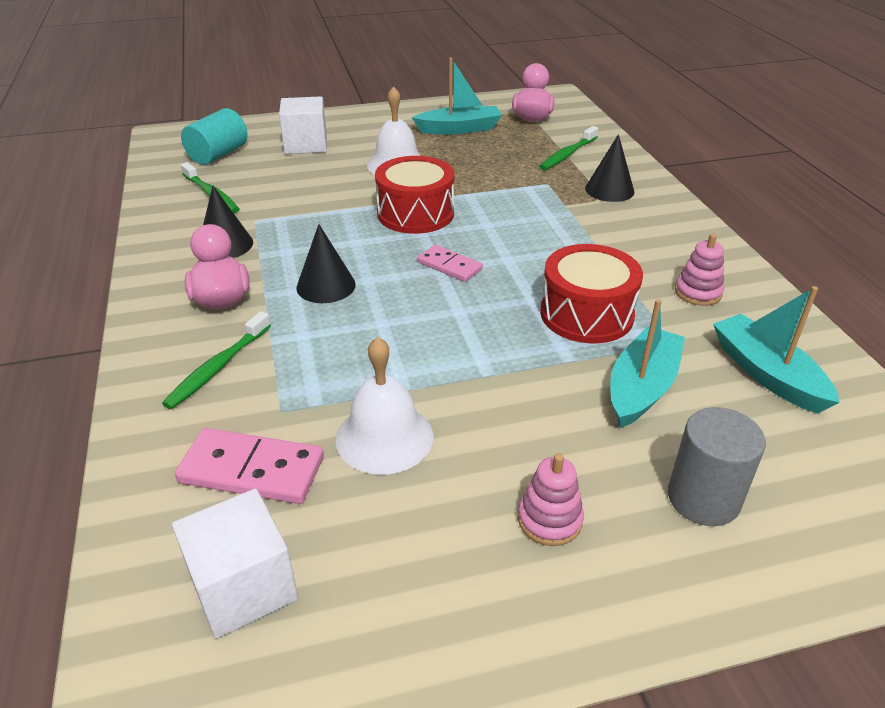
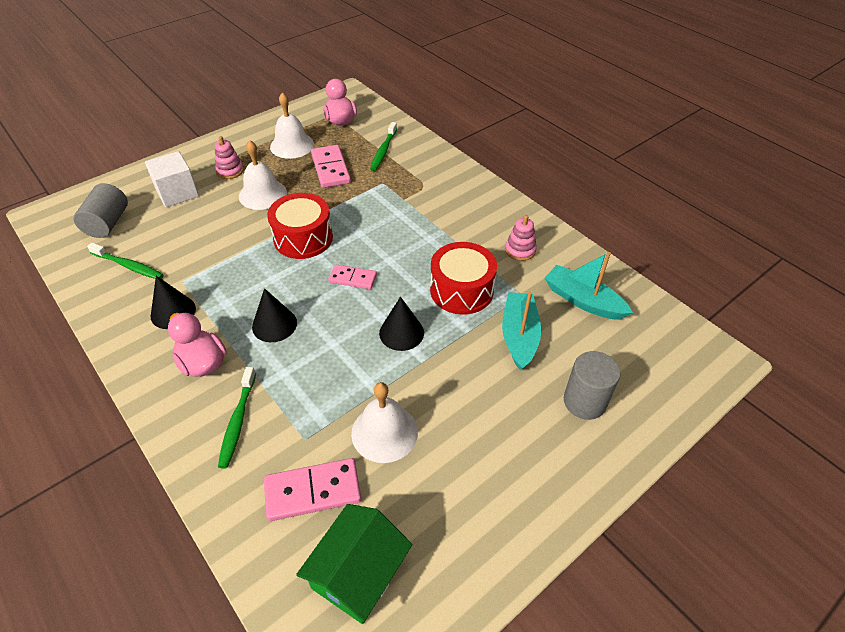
camera: 25 degrees left, 10 degrees up
white cube [172,489,298,639] -> green house [296,504,412,624]
turquoise cylinder [181,108,247,165] -> grey cylinder [74,183,128,238]
turquoise boat [412,58,502,134] -> white bell [270,92,314,159]
pink stacking toy [518,453,584,546] -> pink stacking toy moved to [215,136,244,179]
black cone [585,134,634,202] -> black cone moved to [379,297,424,351]
none -> pink domino [311,145,351,188]

